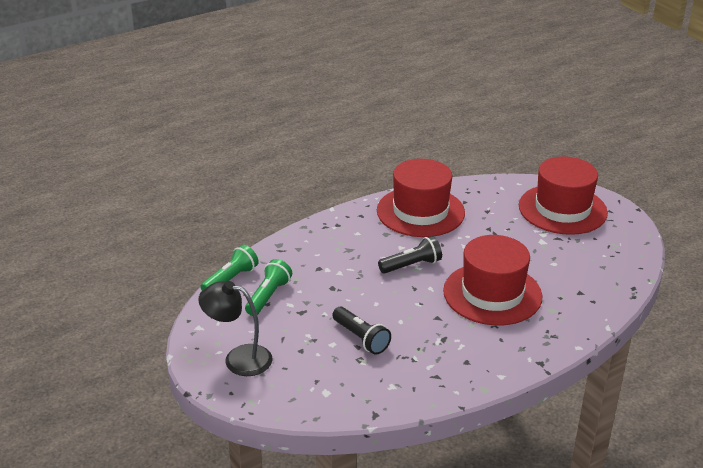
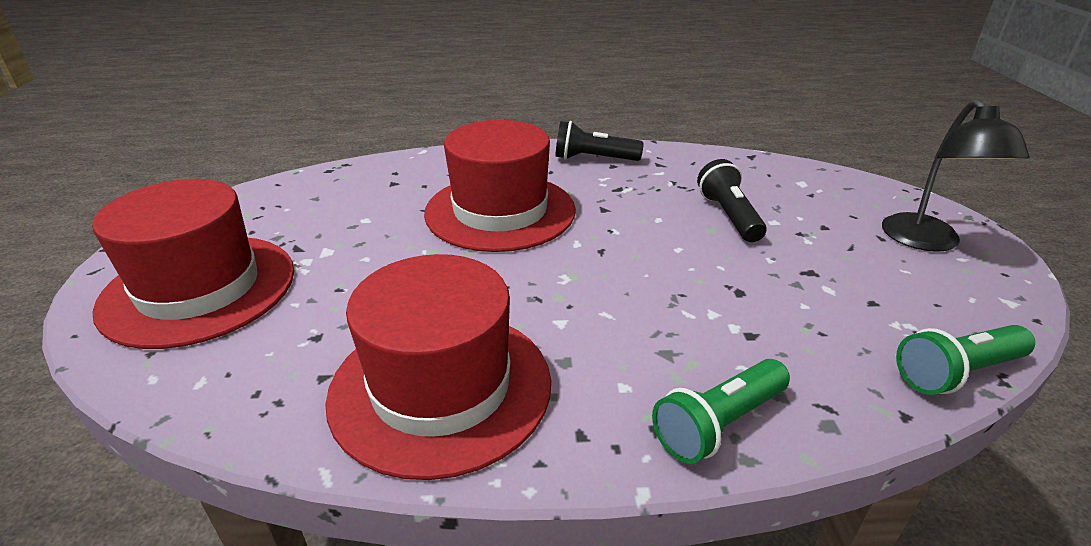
camera: 150 degrees left, 0 degrees up
black lamp [198,281,273,376] -> black lamp turned 45 degrees clockwise [882,99,1030,252]
green flashlight [245,259,292,316] -> green flashlight moved to [652,359,790,464]
black flashlight [378,236,442,274] -> black flashlight moved to [555,121,644,161]

